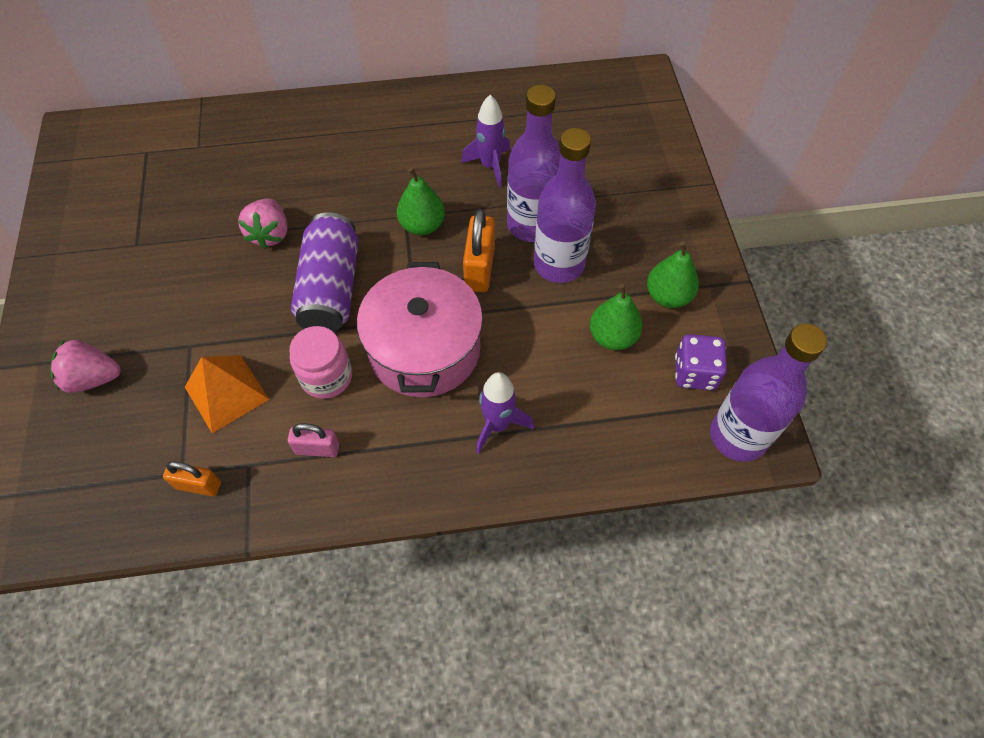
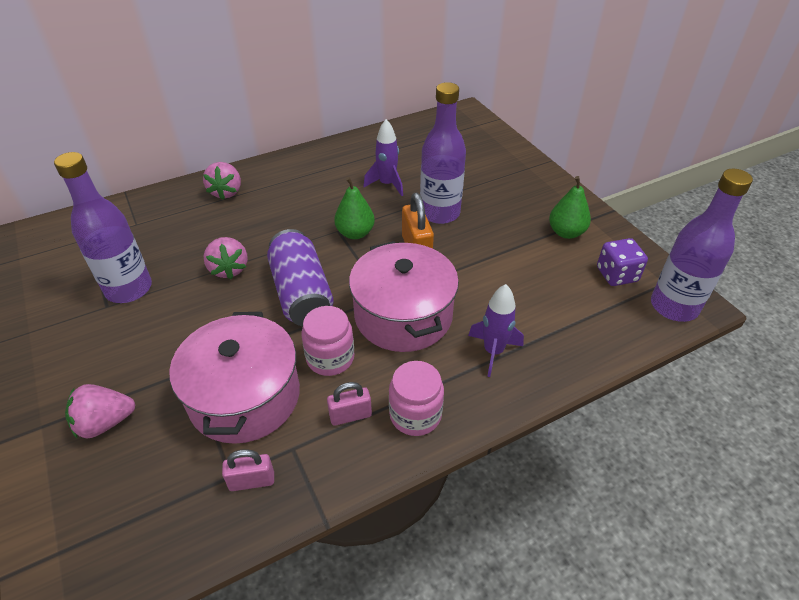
camera: 20 degrees left, 15 degrees down
orange padlock [163,461,221,496] -> pink padlock [222,449,274,491]
orange pyramid [185,355,270,433] -> pink pot [169,312,300,444]
purple bottle [534,128,596,283] -> purple bottle moved to [54,152,152,303]
green pear [590,284,643,350] -> none
none -> pink strawberry [203,162,241,200]
none -> pink jar [389,361,444,436]

